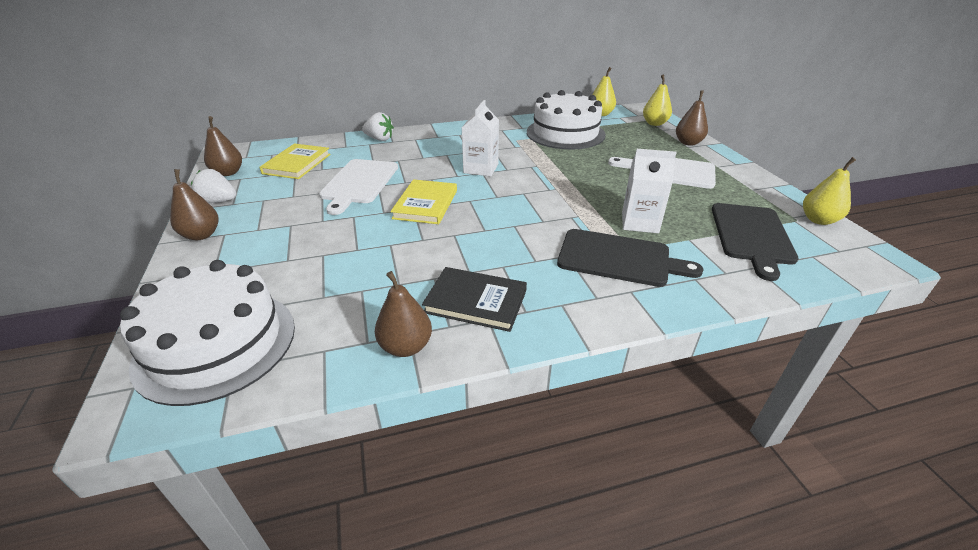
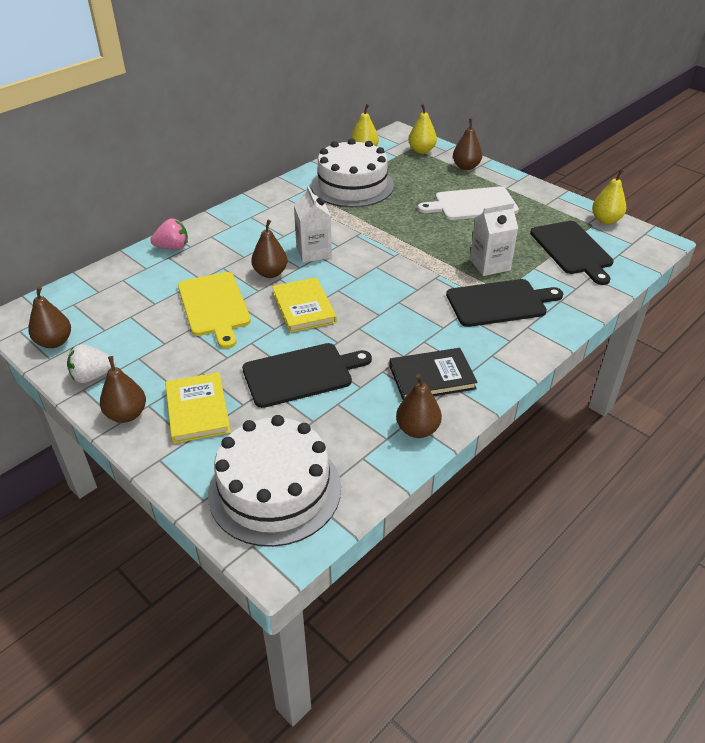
camera: 30 degrees left, 5 degrees up
yellow book [259,143,330,179] -> yellow book moved to [165,372,231,443]
white cutting board [319,159,398,215] -> yellow cutting board [178,272,251,349]
white strawberry [362,112,394,141] -> pink strawberry [150,218,188,250]
none -> black cutting board [242,343,372,408]
none -> brown pear [251,220,287,278]

